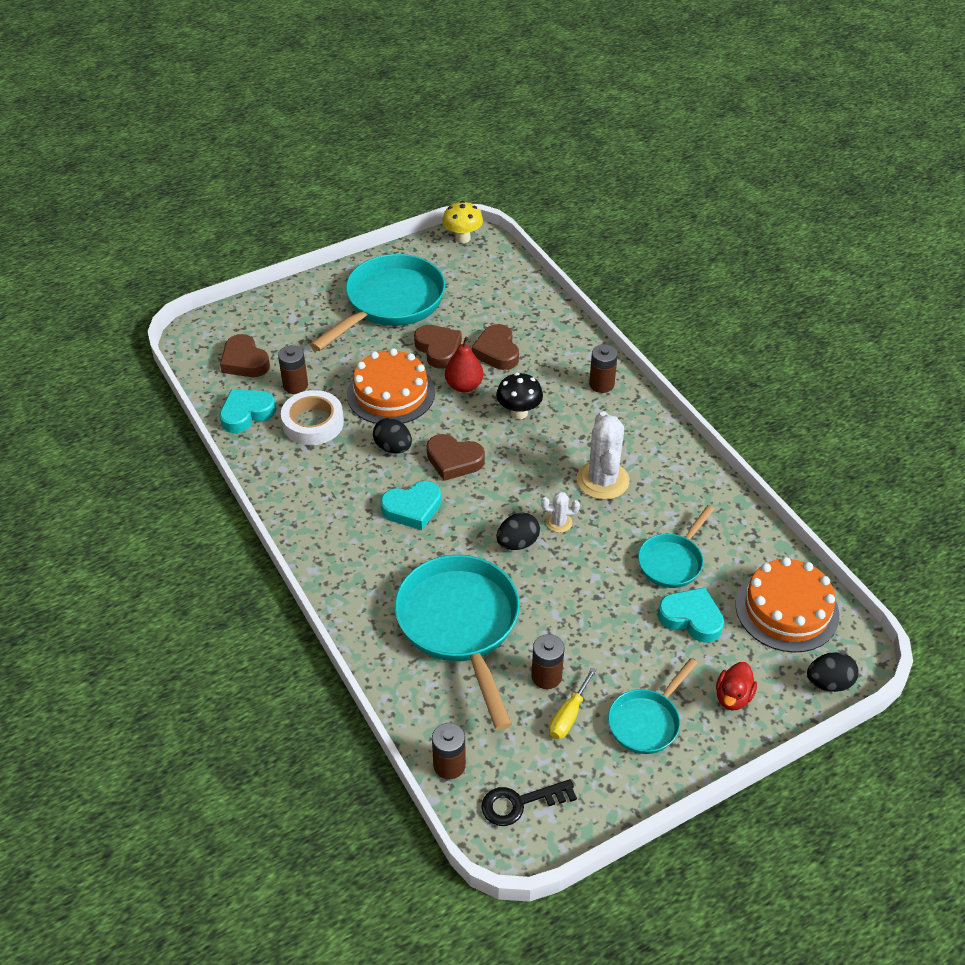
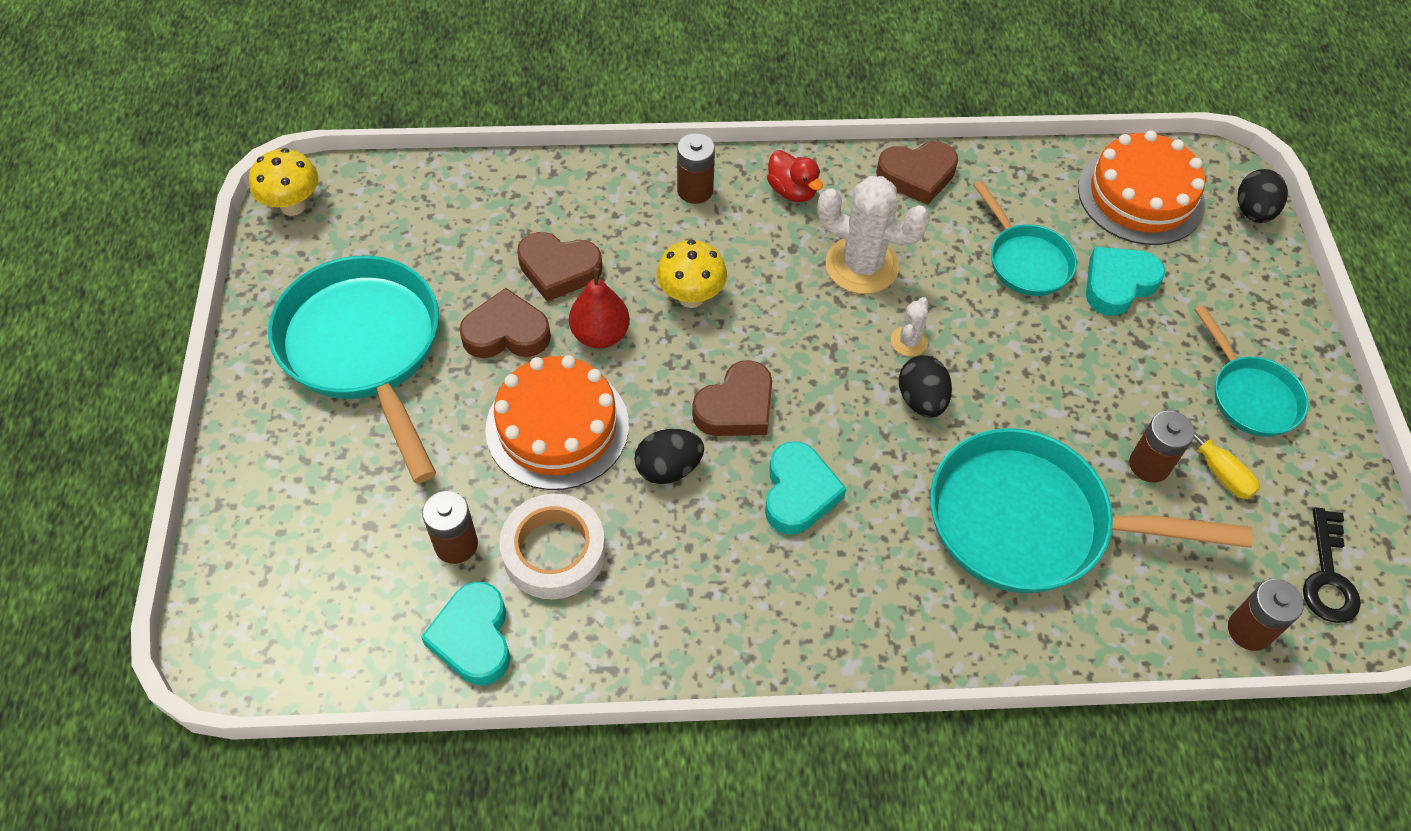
camera: 65 degrees left, 10 degrees up
brown heart [220,334,270,377] -> brown heart moved to [876,141,958,205]
black mushroom [496,373,543,419] -> yellow mushroom [657,240,727,308]
red duck [716,662,757,711] -> red duck moved to [767,150,823,202]

